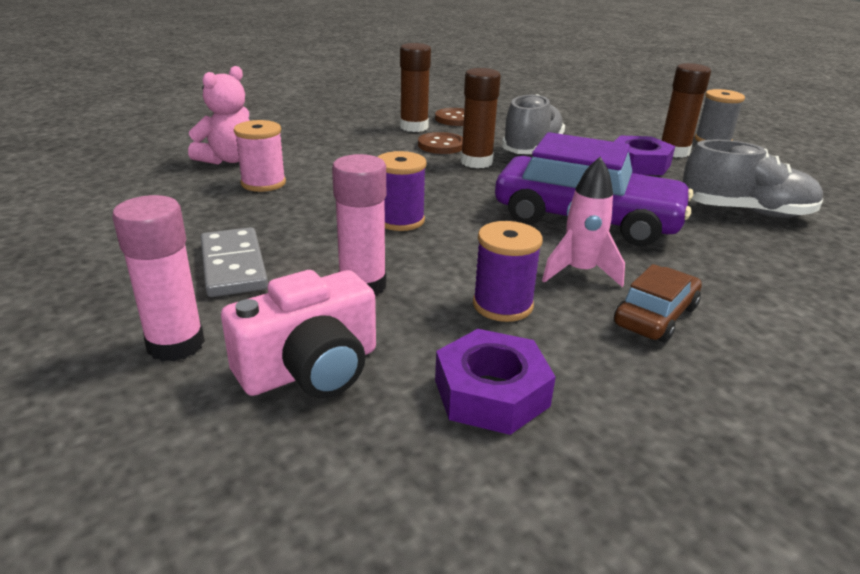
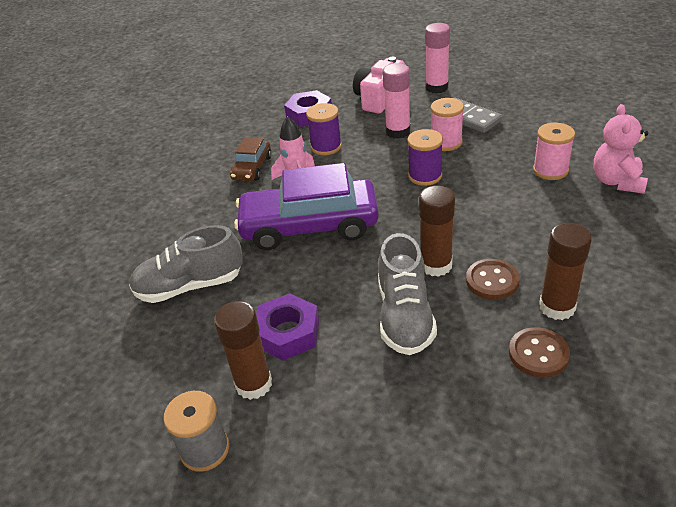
camera: 160 degrees right, 10 degrees up
none -> pink spool [431,98,464,151]

